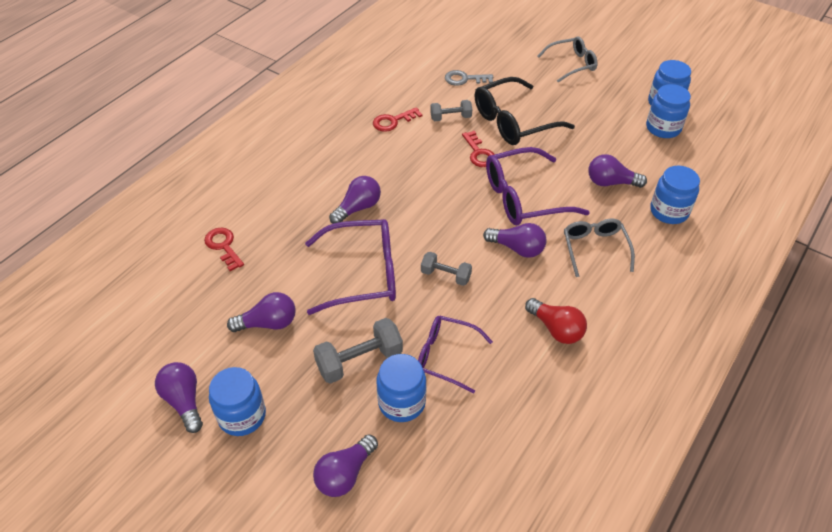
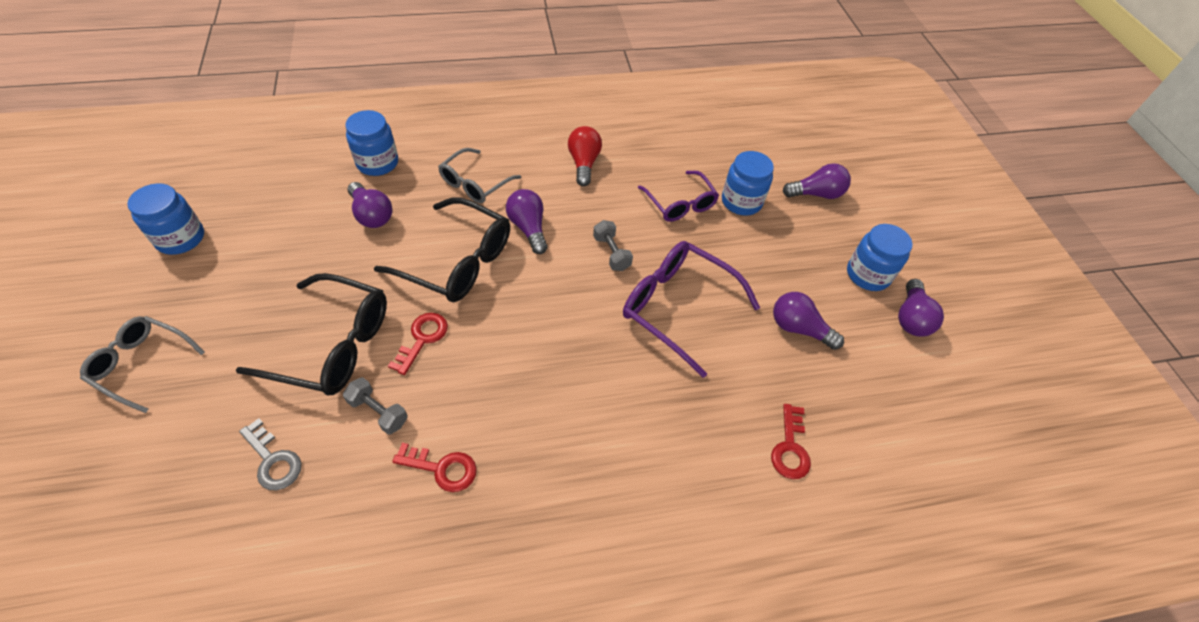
camera: 140 degrees left, 5 degrees up
grey dumbbell [313,318,403,384] -> none
purple light bulb [329,176,381,223] -> none
purple glasses [486,147,590,226] -> black glasses [374,197,510,302]
blue jar [646,84,691,138] -> none

